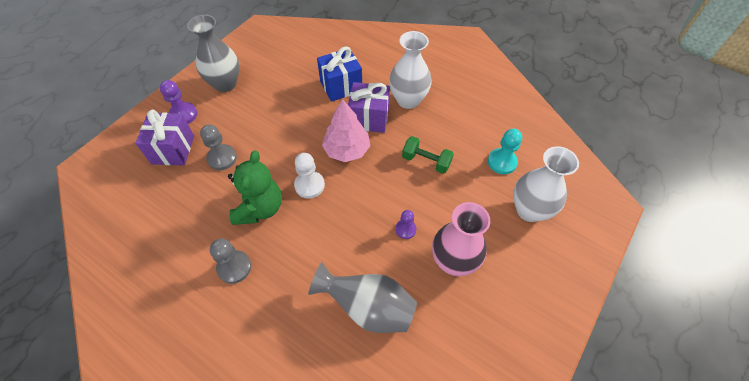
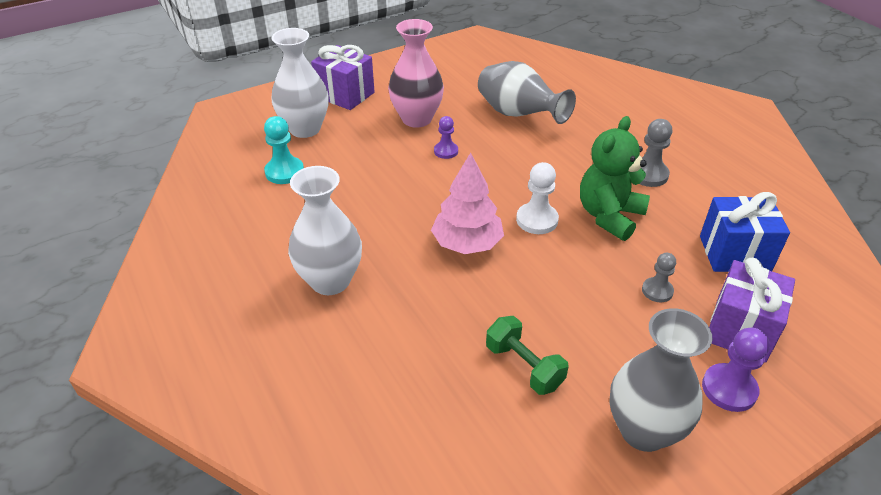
camera: 155 degrees left, 15 degrees down
grey pawn [200,125,237,170] -> grey pawn [642,253,676,302], size x0.66
blue gift [317,46,362,102] -> blue gift moved to [700,192,790,272]
purple gift [348,82,390,133] -> purple gift moved to [311,45,375,110]
green dumbbell [402,136,454,174] -> green dumbbell moved to [486,316,569,395]

